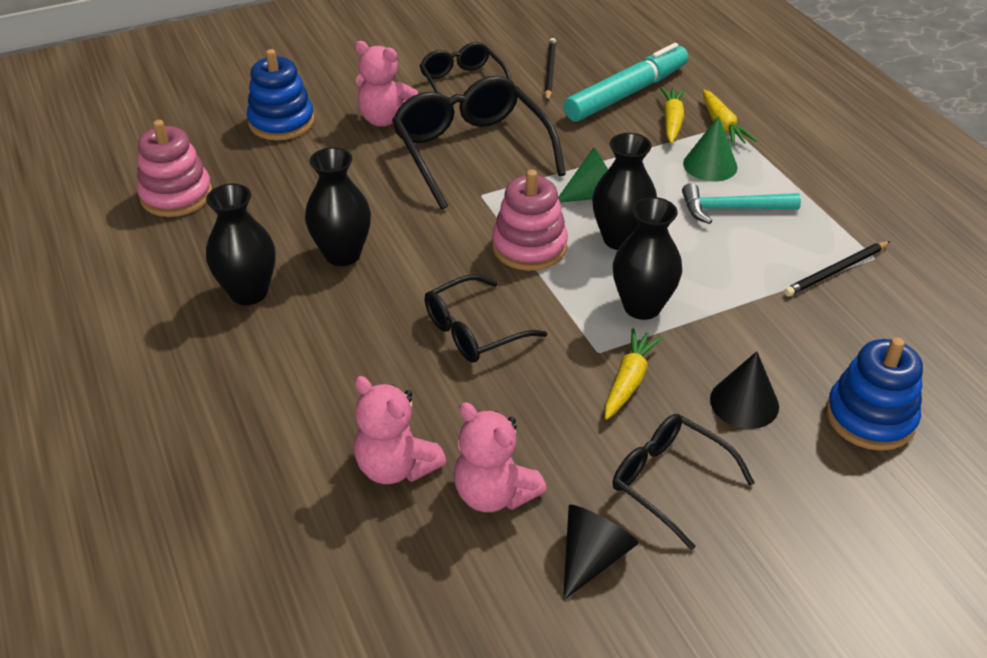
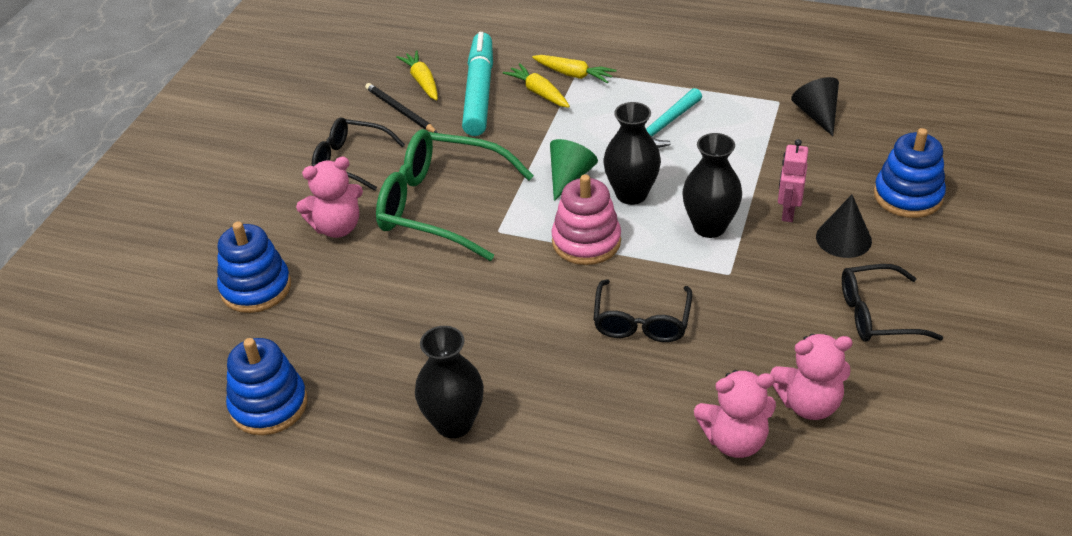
camera: 45 degrees left, 0 degrees up
pink stacking toy [137,120,212,217] -> blue stacking toy [226,338,307,435]
black vase [305,147,371,266] -> none
black glasses [392,76,566,210] -> green glasses [376,129,534,261]
black cone [563,505,639,600] -> black cone moved to [791,77,839,136]
yellow carrot [605,328,663,420] -> yellow carrot moved to [397,50,438,101]
green cone [683,116,737,182] -> none
black pencil [784,241,890,296] -> none
none -> pink robot [778,139,809,222]

